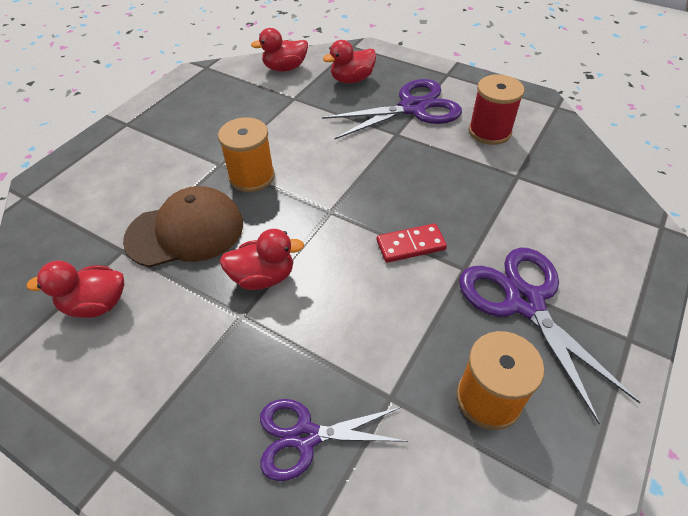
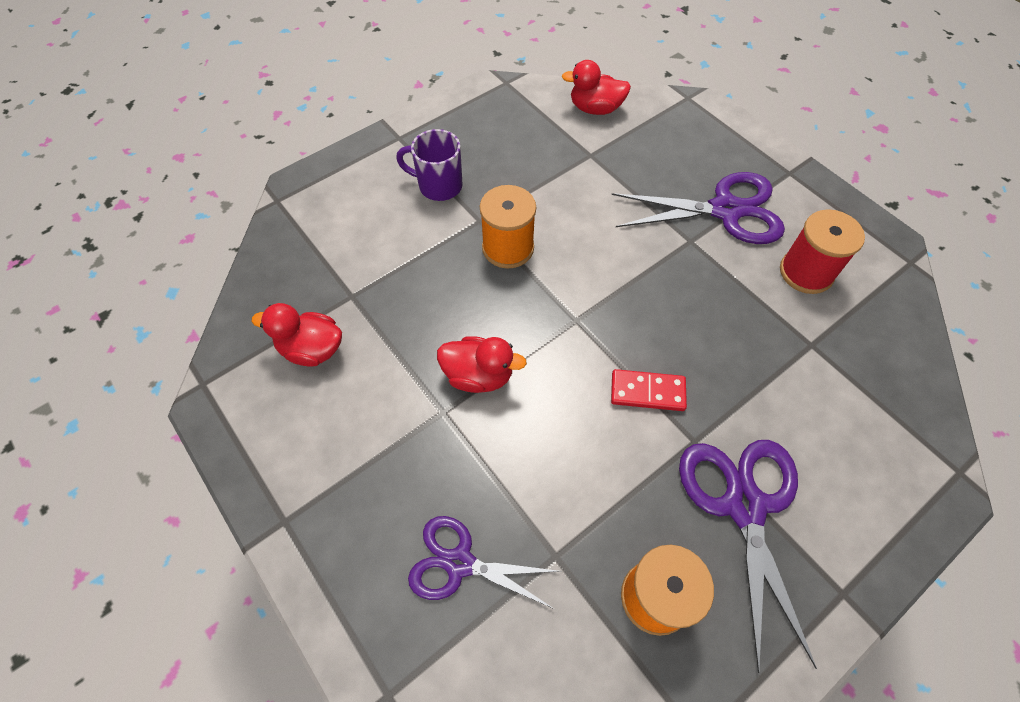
camera: 20 degrees right, 10 degrees up
brown cap [123,186,243,267] -> none
red duck [323,40,376,83] -> none
none -> purple mug [396,129,463,201]

